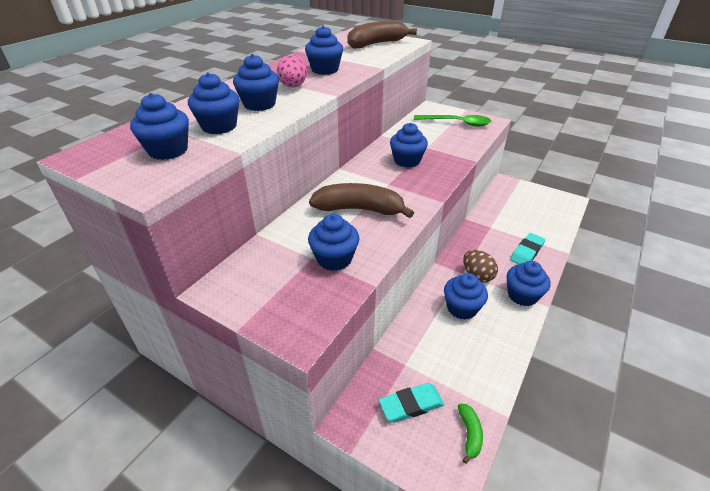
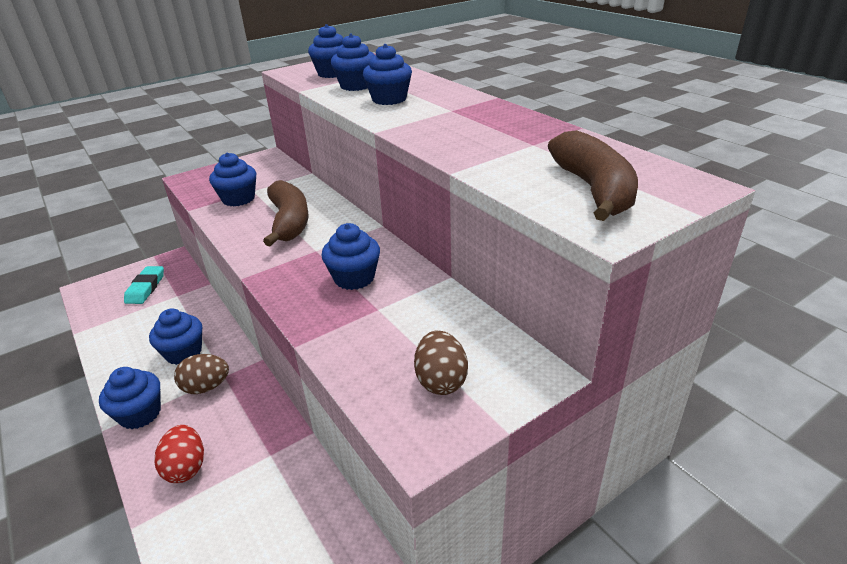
camera: 115 degrees right, 5 degrees down
pink egg [277,55,307,87] -> none
blue cupcake [305,25,343,75] -> none
brown banana [309,183,414,218] -> brown banana turned 45 degrees counterclockwise [263,180,309,246]
green spoon [414,115,491,127] -> brown egg [414,330,468,395]
green banana [458,404,483,464] -> none
turquoise eraser [510,233,545,264] -> red egg [154,425,204,483]

